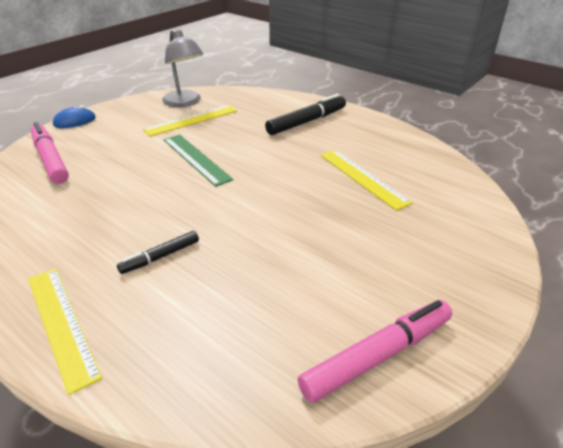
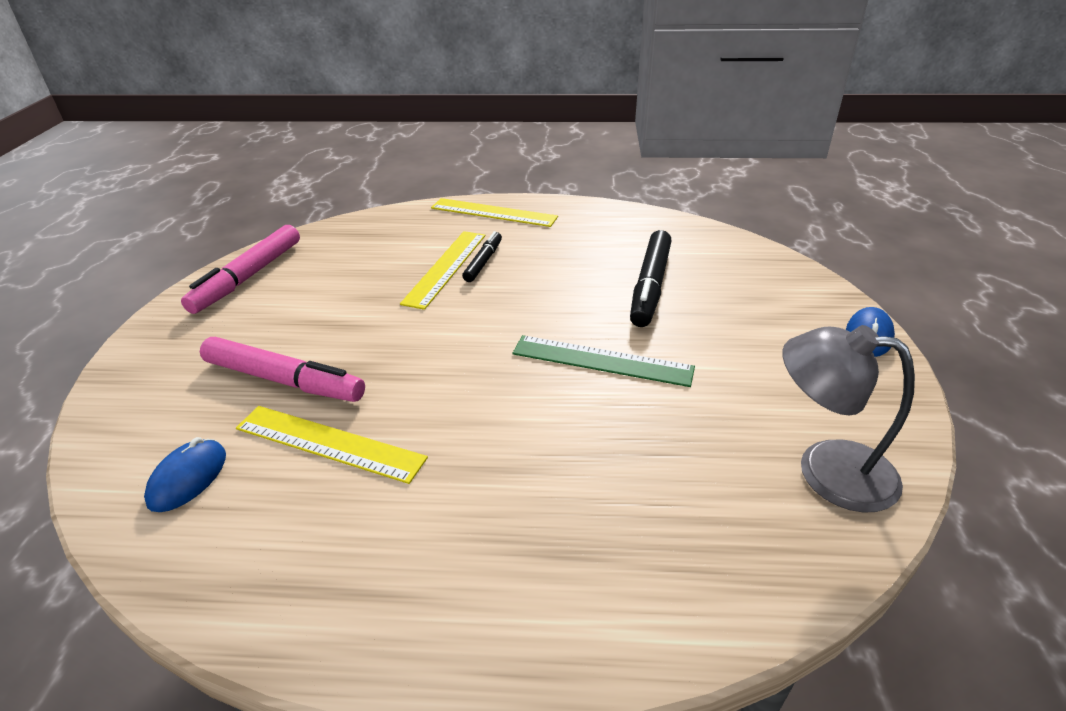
camera: 145 degrees right, 0 degrees up
pink marker [31,122,69,184] -> pink marker moved to [200,337,365,402]
yellow ruler [143,105,237,136] -> yellow ruler moved to [400,231,485,310]
black marker [265,94,346,135] -> black marker moved to [630,230,672,327]
none -> blue mouse [144,437,226,512]

